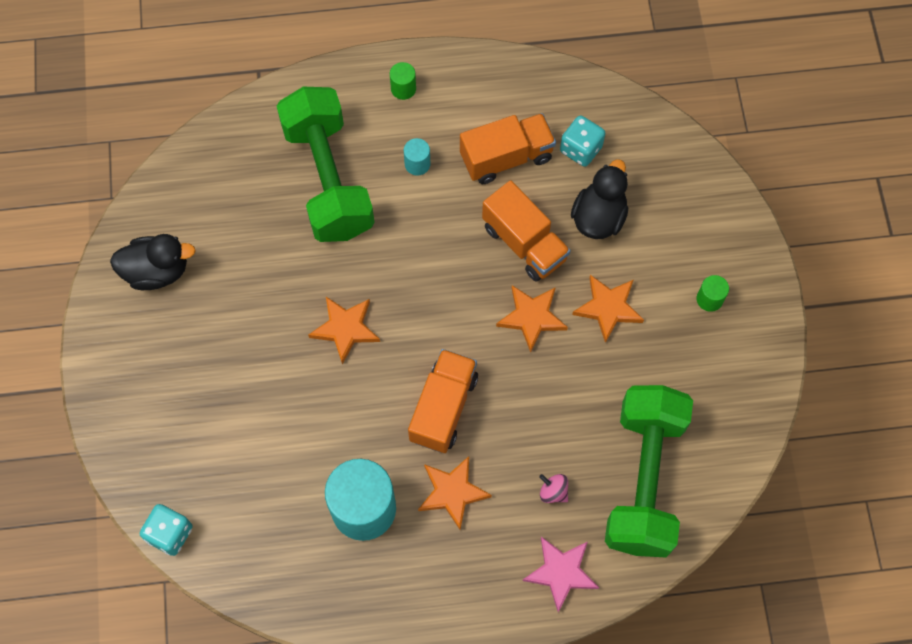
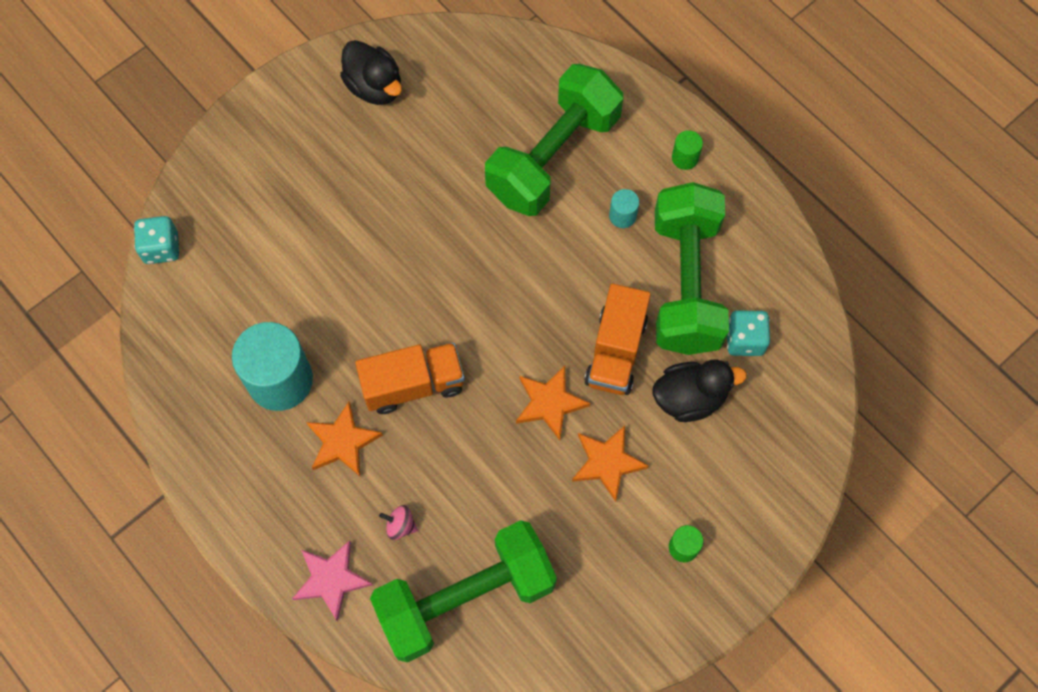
camera: 55 degrees right, 0 degrees up
orange star [308,297,380,364] -> none
orange truck [460,113,556,184] -> green dumbbell [655,182,729,355]
pink spinning top [539,474,568,503] -> pink spinning top turned 75 degrees counterclockwise [379,505,418,540]

